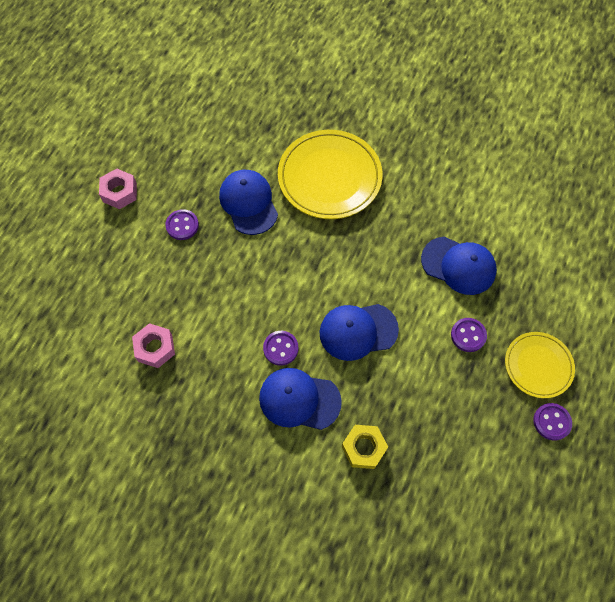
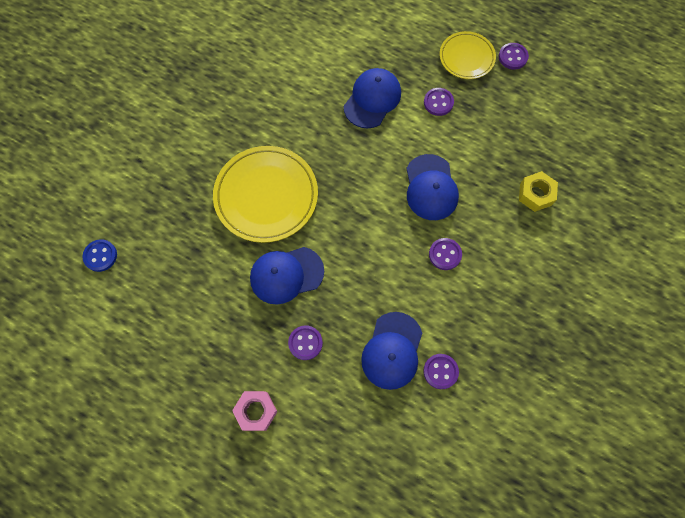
camera: 85 degrees left, 5 degrees up
pink nut [132,323,175,368] -> purple button [423,354,459,389]
blue cap [259,368,342,430] -> blue cap moved to [361,312,422,390]
none -> blue button [82,239,117,272]

